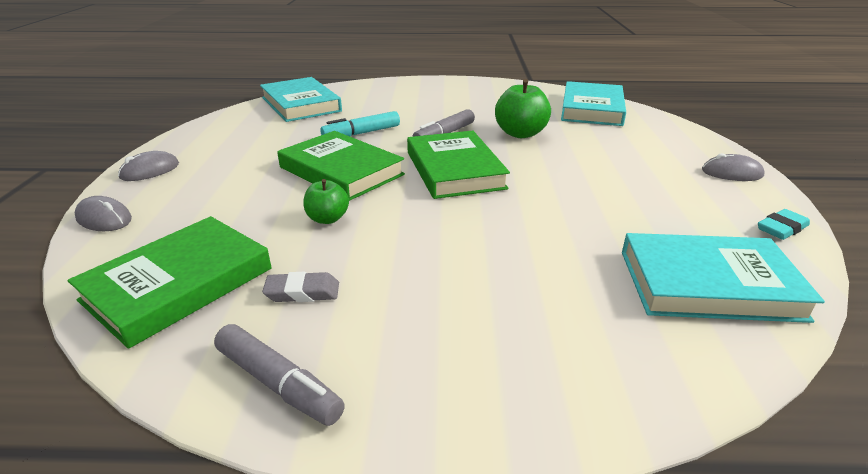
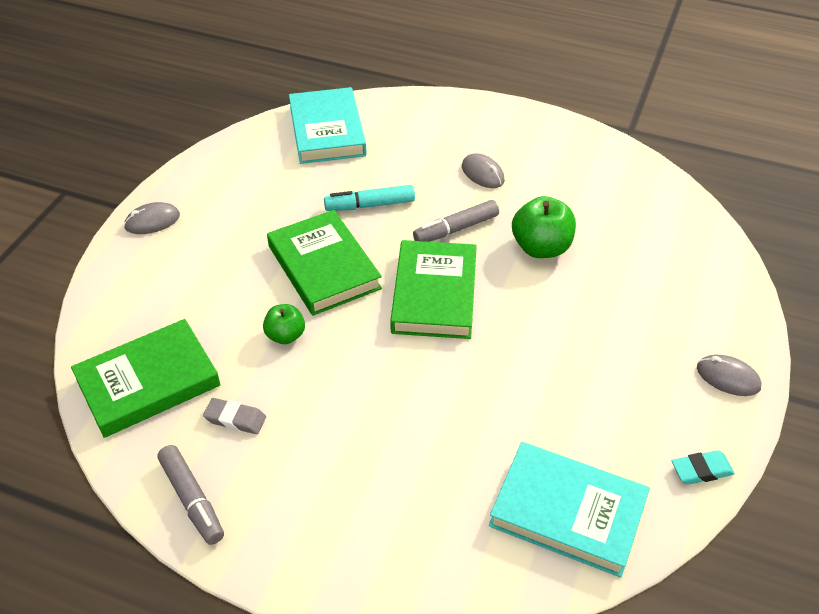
camera: 20 degrees right, 15 degrees up
grey mouse [75,196,132,231] -> grey mouse moved to [462,153,505,188]
turquoise book [561,81,626,126] -> none

